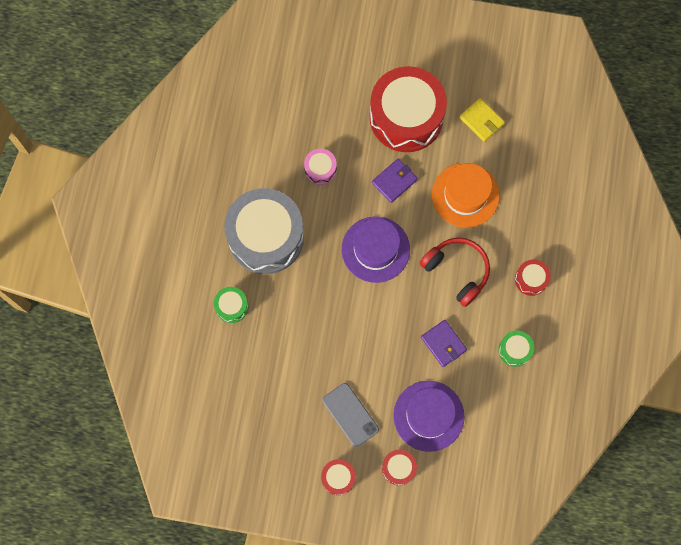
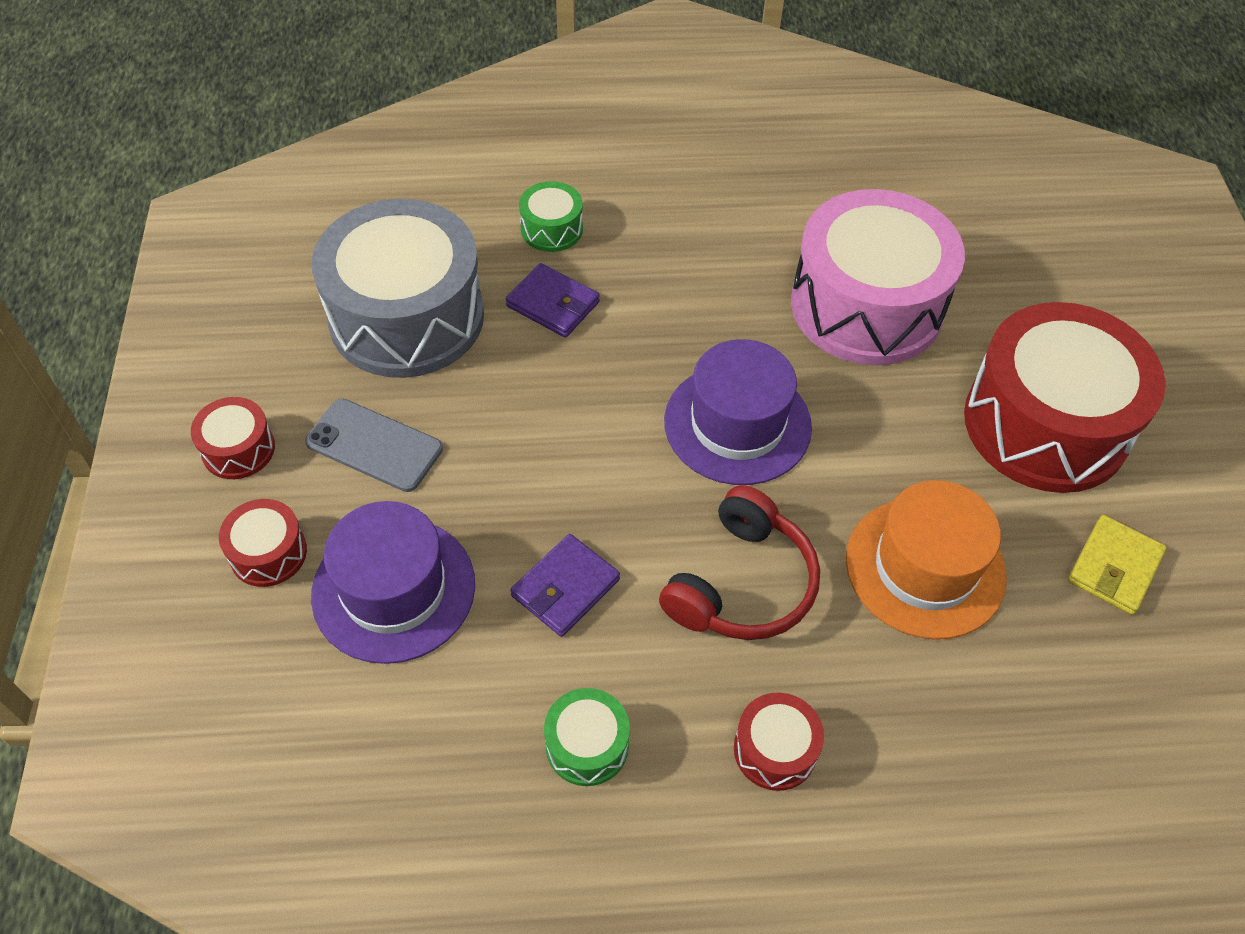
camera: 75 degrees right, 20 degrees down
grey drum [224,188,304,274] -> grey drum moved to [312,199,484,378]
pink drum [304,149,337,185] -> pink drum [791,189,965,365], size x2.34
grey phone [322,383,379,447] -> grey phone turned 75 degrees clockwise [305,399,443,492]
purple wallet [372,158,418,203] -> purple wallet moved to [506,263,600,338]

